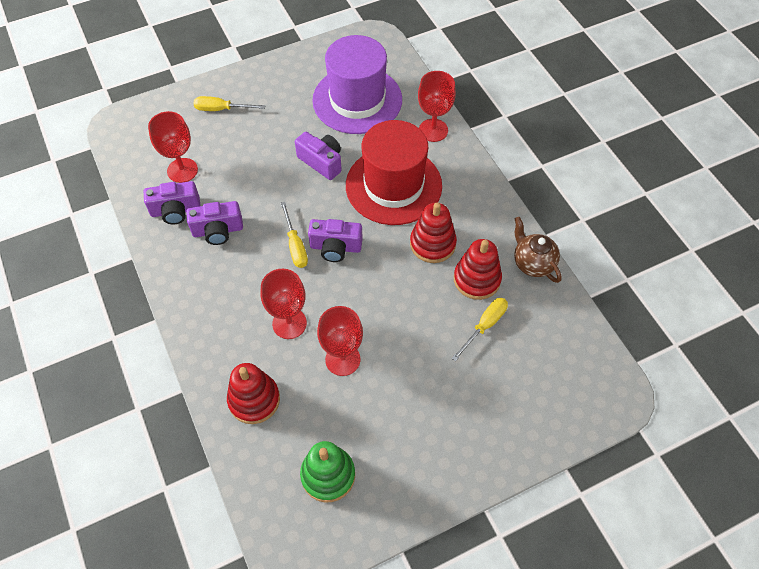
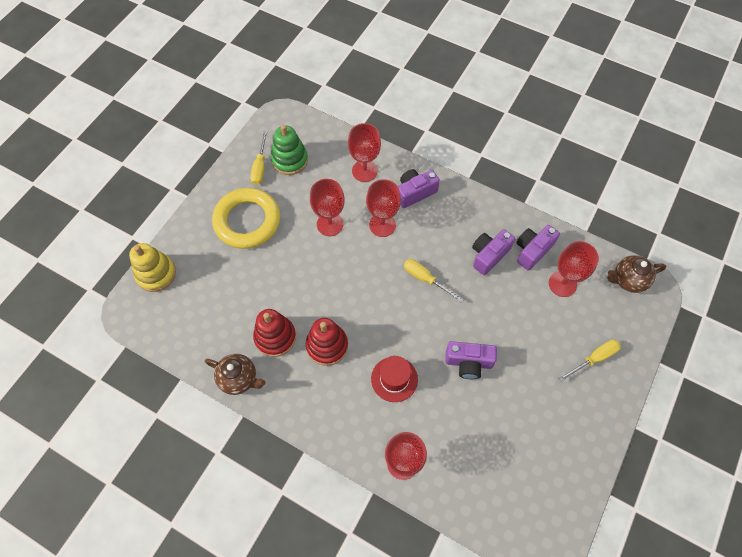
camera: 145 degrees right, 5 degrees up
red stacking toy [227,363,280,424] -> red goblet [348,123,381,182]
purple camera [308,219,363,262] -> purple camera moved to [398,169,440,208]
purple hat [312,35,402,134] -> none
red hat [346,120,442,225] -> red hat [371,356,418,402], size x0.50
yellow screwdriver [451,298,508,361] -> yellow screwdriver moved to [250,131,268,185]
none -> yellow stacking toy [129,243,176,292]
none -> yellow ring [212,188,280,249]
none -> brown teapot [607,255,666,293]

